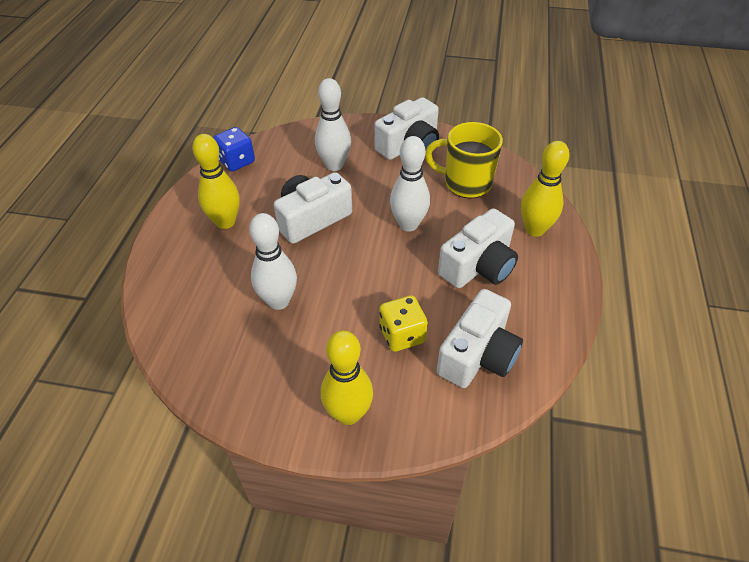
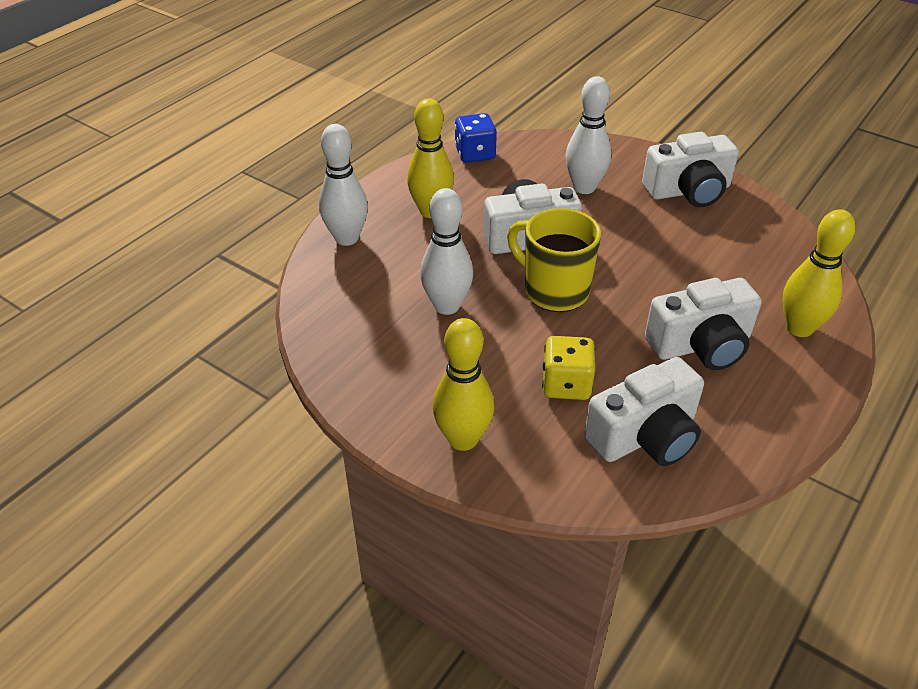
camera: 25 degrees right, 5 degrees down
white bowling pin [390,136,430,232] -> white bowling pin moved to [319,124,368,246]
yellow mug [425,122,503,199] -> yellow mug moved to [507,208,601,312]

